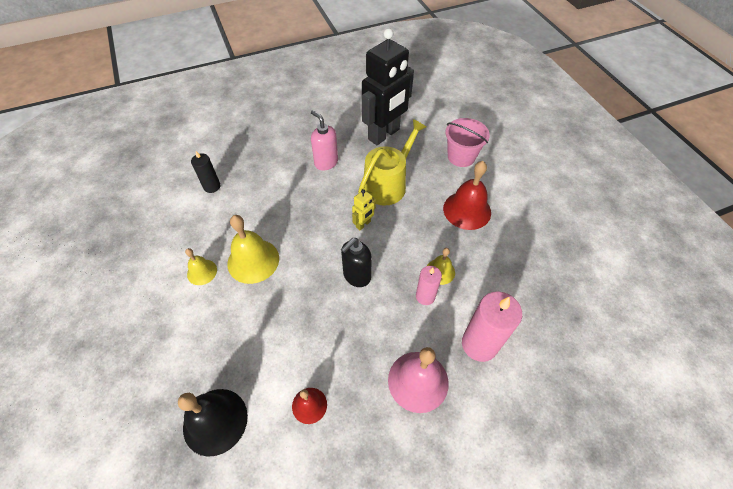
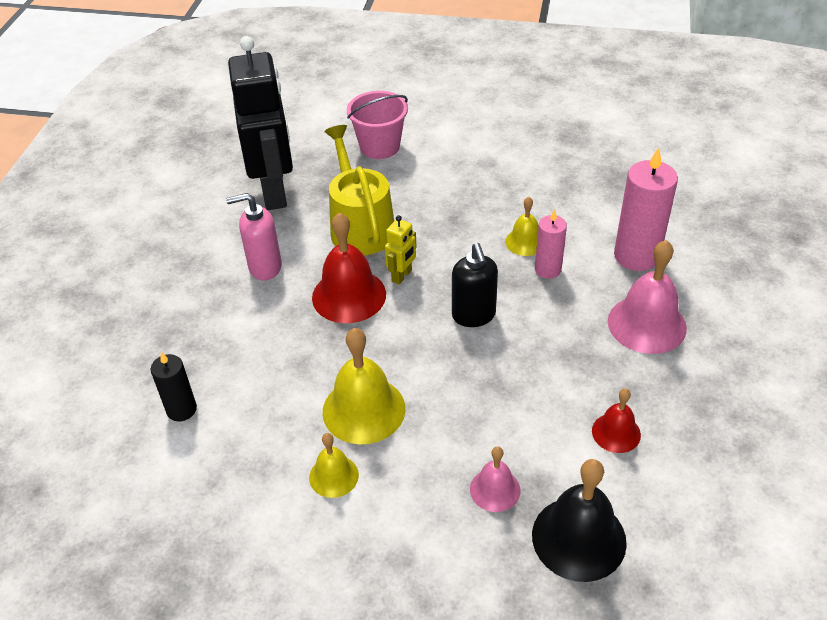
camera: 55 degrees left, 10 degrees down
yellow robot [352,189,376,230] -> yellow robot turned 45 degrees clockwise [385,215,416,284]
red bell [443,161,491,230] -> red bell moved to [312,212,386,323]
none -> pink bell [470,446,520,512]

